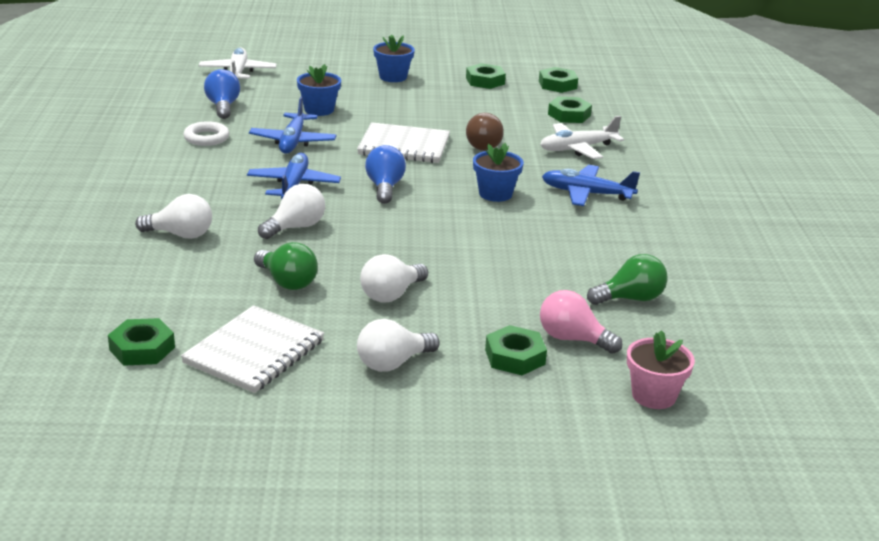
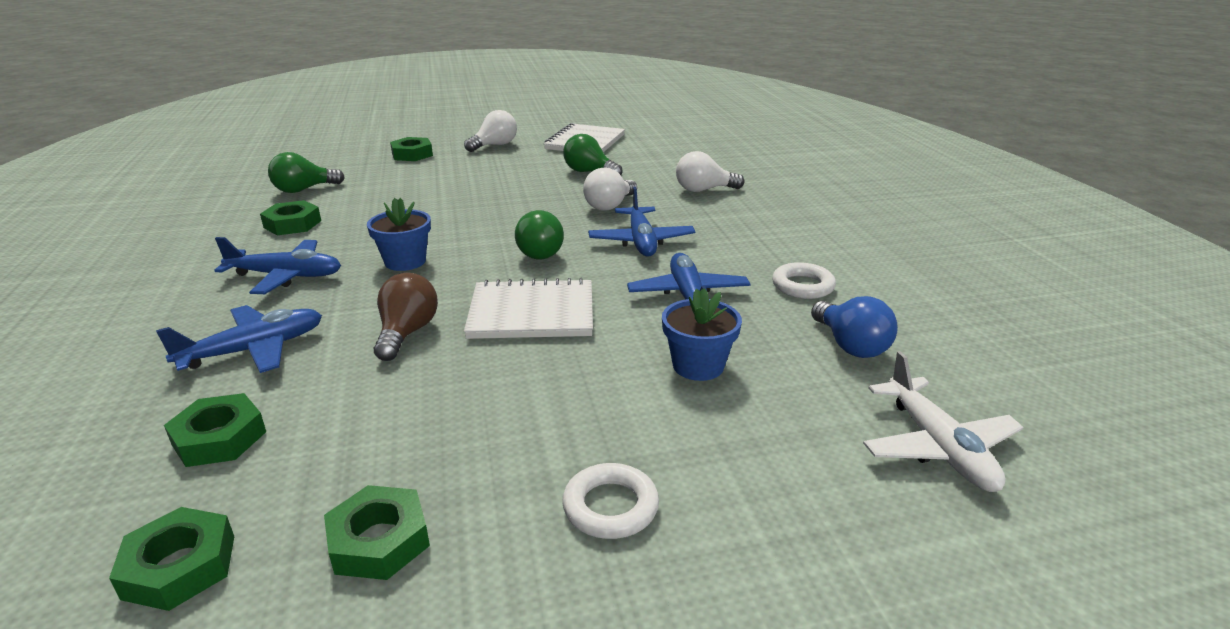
camera: 170 degrees right, 0 degrees up
green nut [108,318,175,366] -> green nut moved to [260,200,321,235]
white light bulb [360,254,428,303] -> none
blue light bulb [365,145,406,204] -> green light bulb [515,210,564,259]
blue flower pot [373,35,415,82] -> white ring [562,463,659,539]
white plane [540,116,624,159] -> blue plane [156,305,322,373]
pink light bulb [540,290,622,354] -> none
pink flower pot [627,330,695,409] -> none

